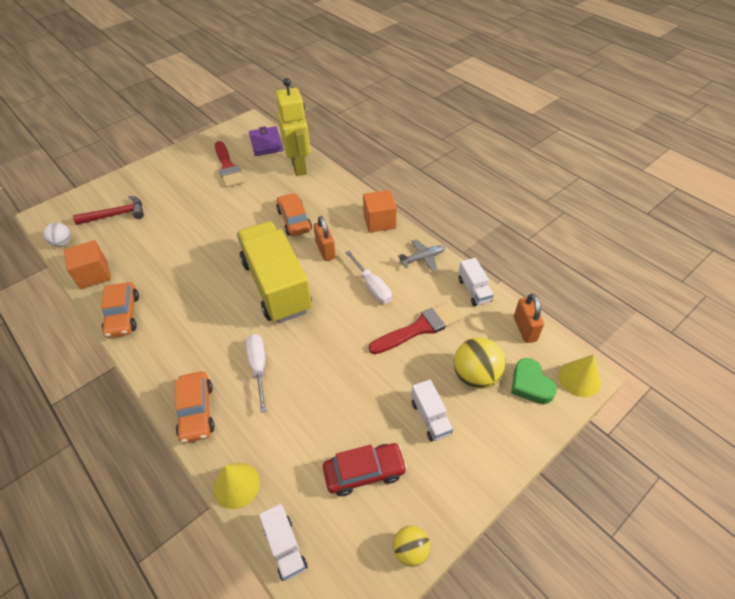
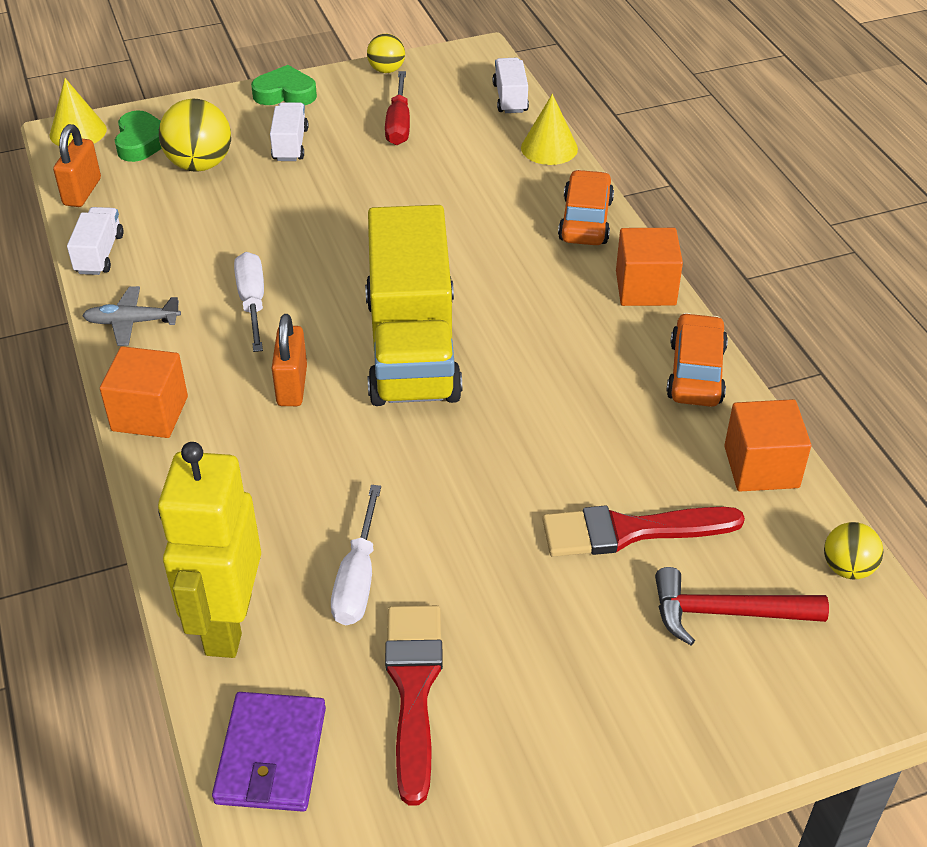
camera: 160 degrees left, 5 degrees down
white ball [43,223,71,247] -> yellow ball [824,522,884,579]
white screwdriver [246,334,266,413] -> white screwdriver moved to [331,485,381,625]
orange car [276,193,312,236] -> none
red car [323,443,407,496] -> red screwdriver [385,71,410,145]
red brush [369,302,462,354] -> red brush moved to [542,505,745,557]
none -> green heart [251,65,317,105]
none -> orange cube [616,228,683,306]

